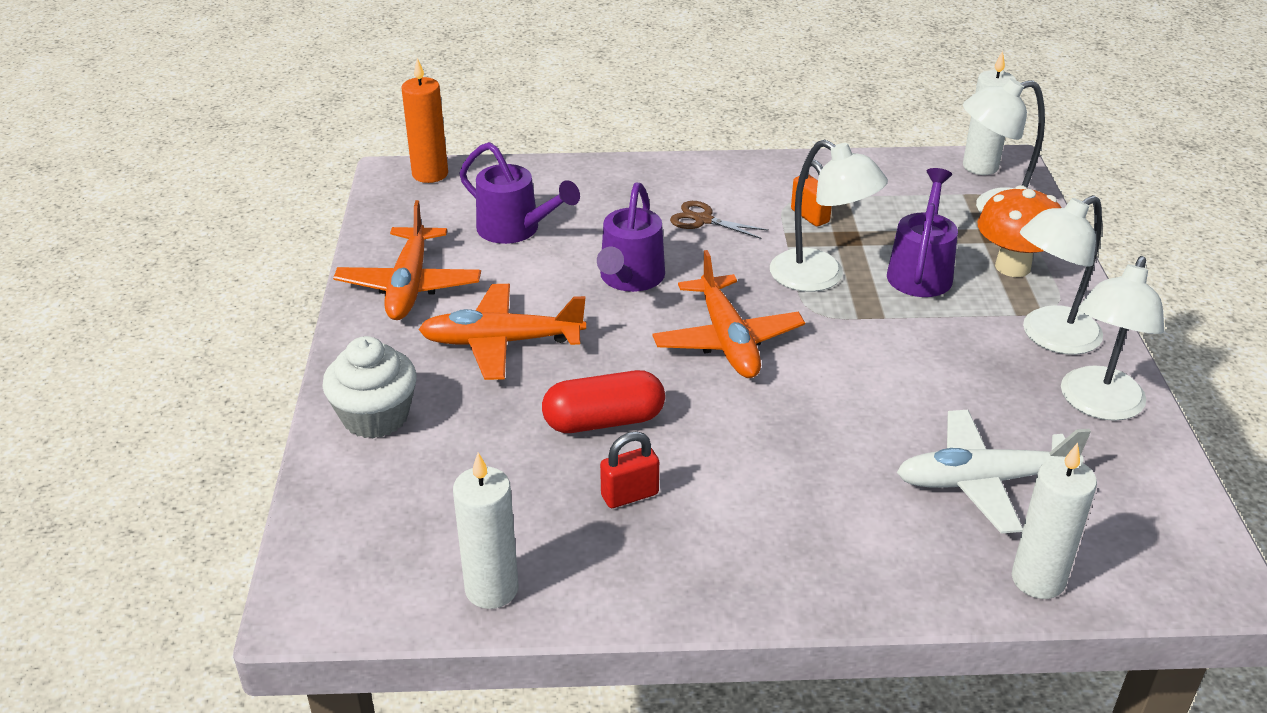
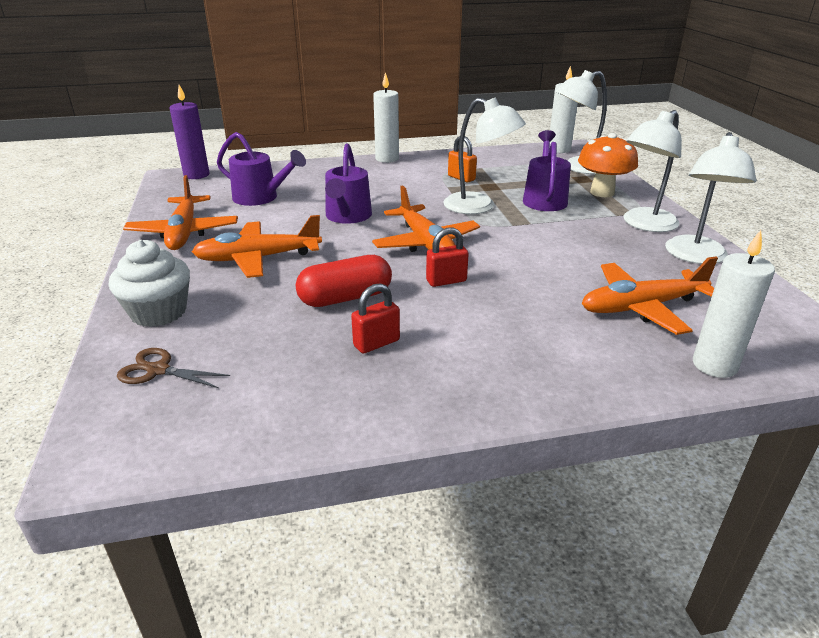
camera: 10 degrees left, 5 degrees down
orange candle [402,58,448,183] -> purple candle [170,85,209,179]
white candle [453,452,519,609] -> white candle moved to [373,72,399,163]
brown scissors [670,201,769,239] -> brown scissors moved to [117,348,230,388]
white plane [897,410,1091,534] -> orange plane [582,256,718,335]
none -> red padlock [426,227,469,287]

